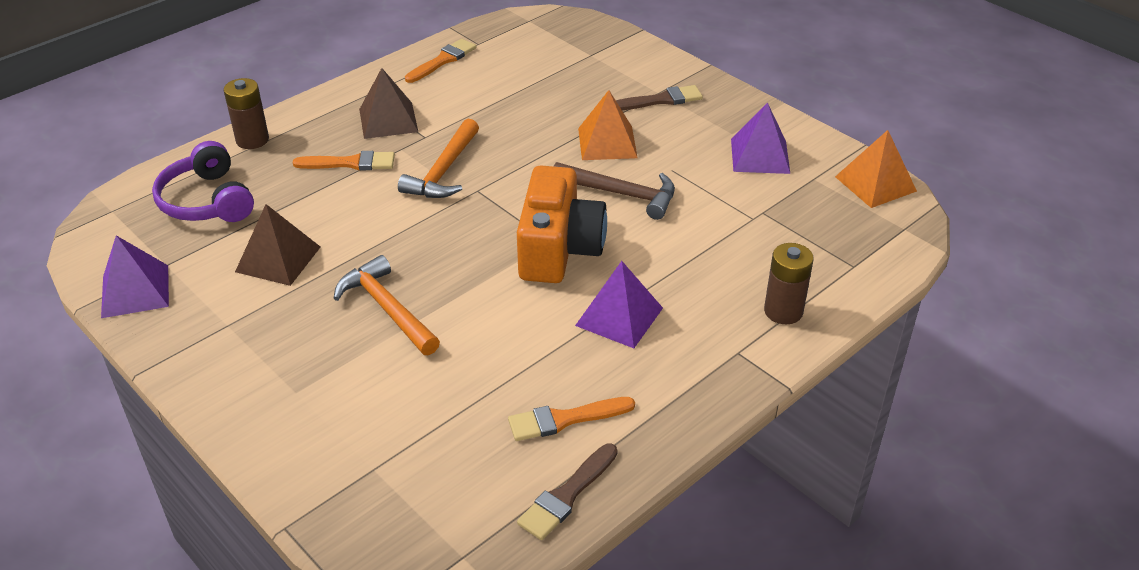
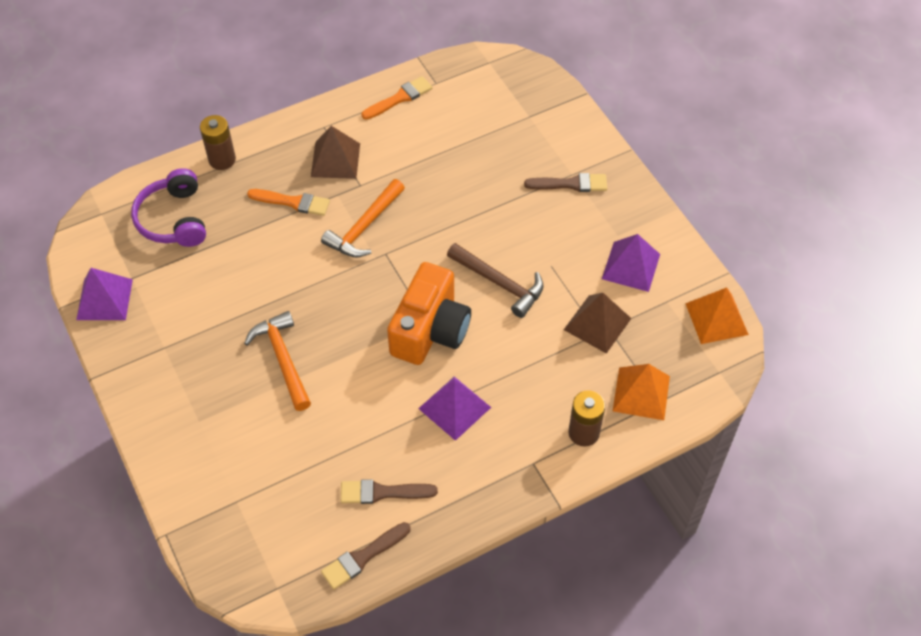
camera: 15 degrees right, 15 degrees up
brown pyramid [235,204,320,286] -> brown pyramid moved to [564,293,632,354]
orange brush [508,397,635,441] -> brown brush [341,479,438,504]
orange pyramid [578,90,638,160] -> orange pyramid moved to [613,364,670,420]

